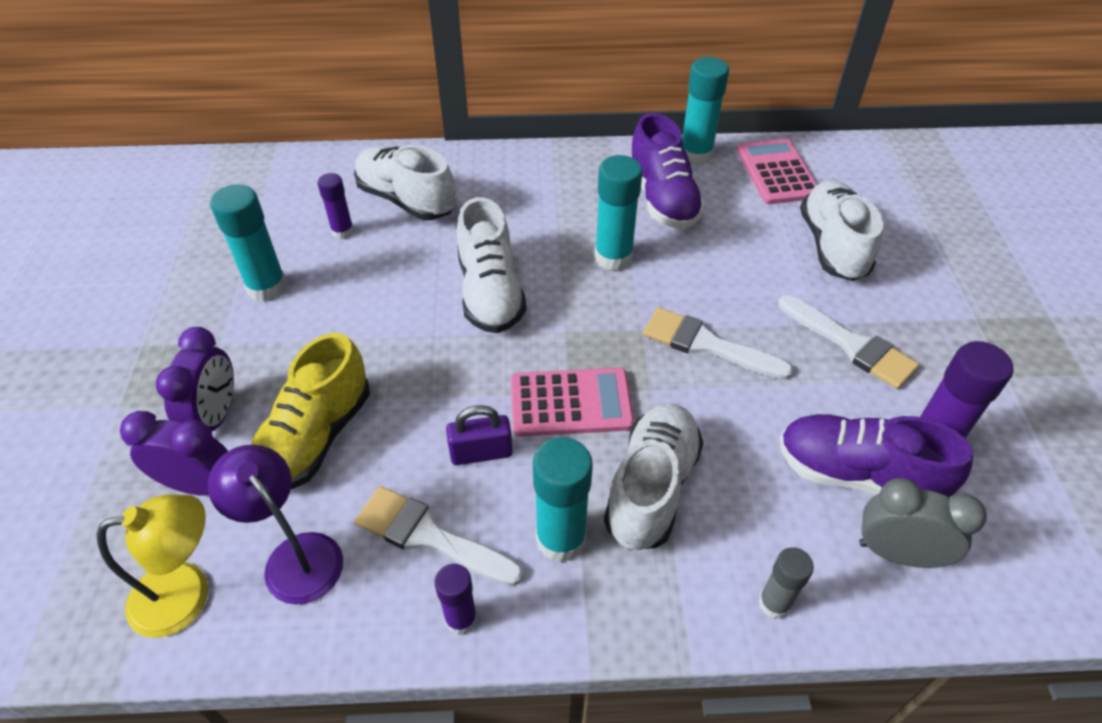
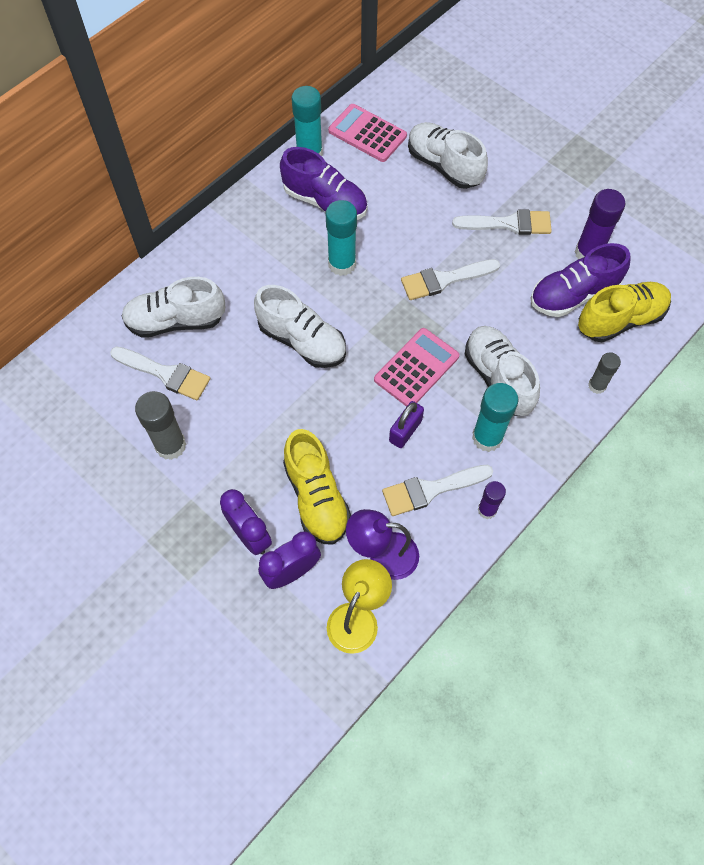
camera: 45 degrees left, 15 degrees up
turquoise glue stick [210,184,287,302] -> grey glue stick [135,391,186,460]
purple glue stick [318,173,354,239] -> white brush [110,346,210,400]
grey clock [859,478,987,568] -> yellow shoe [578,282,671,342]

